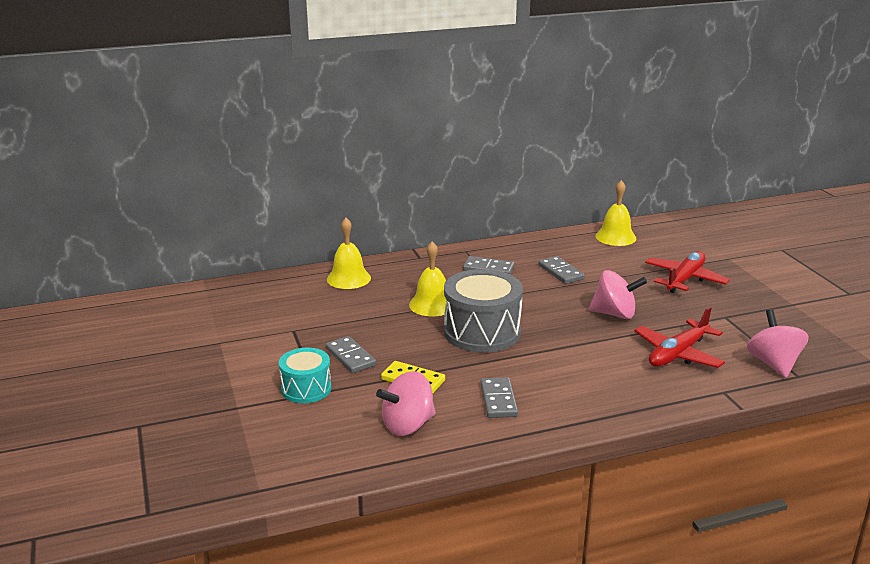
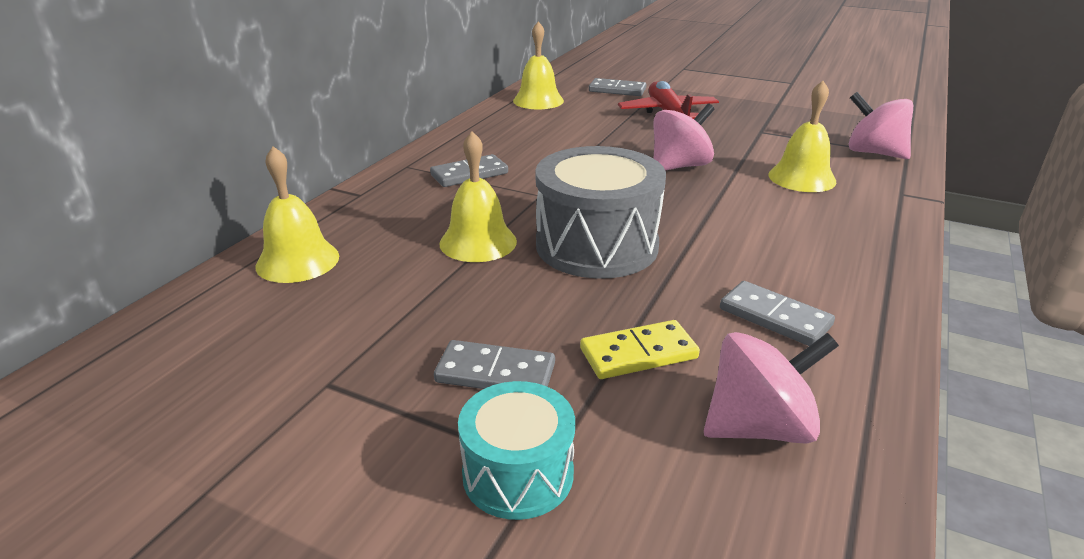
camera: 45 degrees left, 5 degrees up
pink spinning top [376,371,436,436] -> pink spinning top turned 120 degrees counterclockwise [704,332,839,444]
grey domino [538,256,585,284] -> grey domino moved to [589,78,646,96]
red plane [634,307,725,368] -> yellow bell [768,81,837,192]

